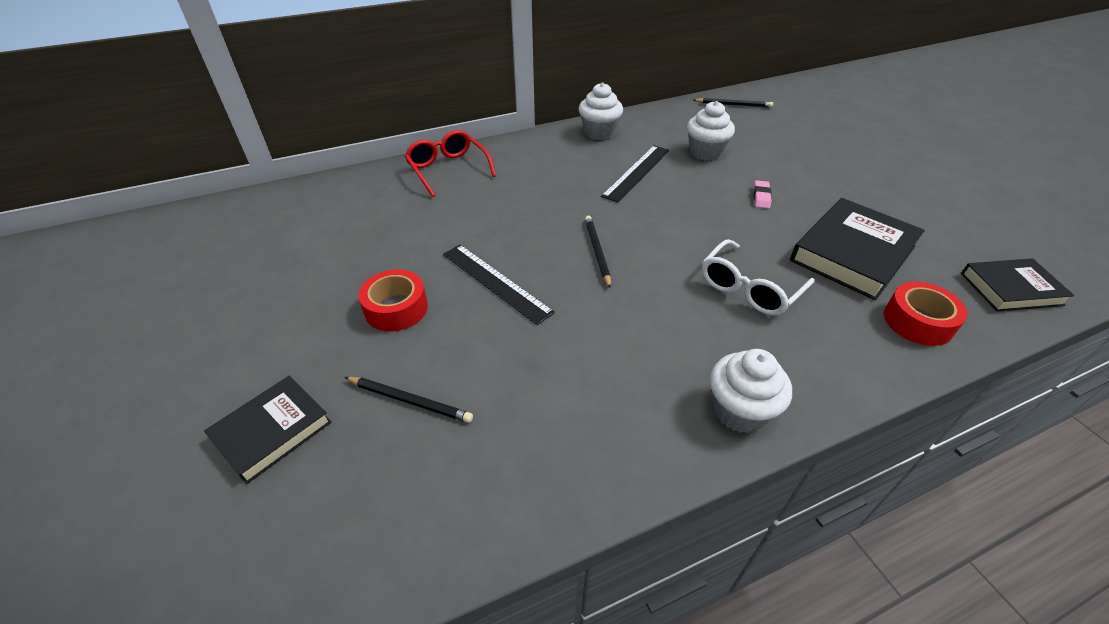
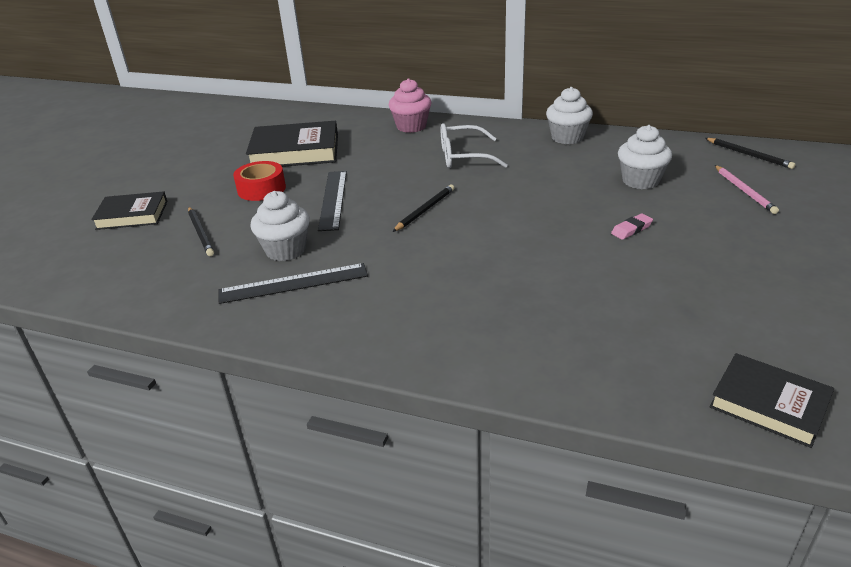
camera: 45 degrees right, 10 degrees down
red glasses [405,130,496,197] -> pink cupcake [389,78,431,133]
black ruler [601,145,669,203] -> black ruler moved to [219,263,368,304]
white glasses [702,239,815,315] -> white glasses moved to [441,123,508,168]
white cupcake [710,349,792,433] -> white cupcake moved to [250,191,310,261]
black book [790,198,925,300] -> black book moved to [246,121,338,167]
red tape [884,282,968,346] -> none
none -> pink pencil [715,165,779,214]

